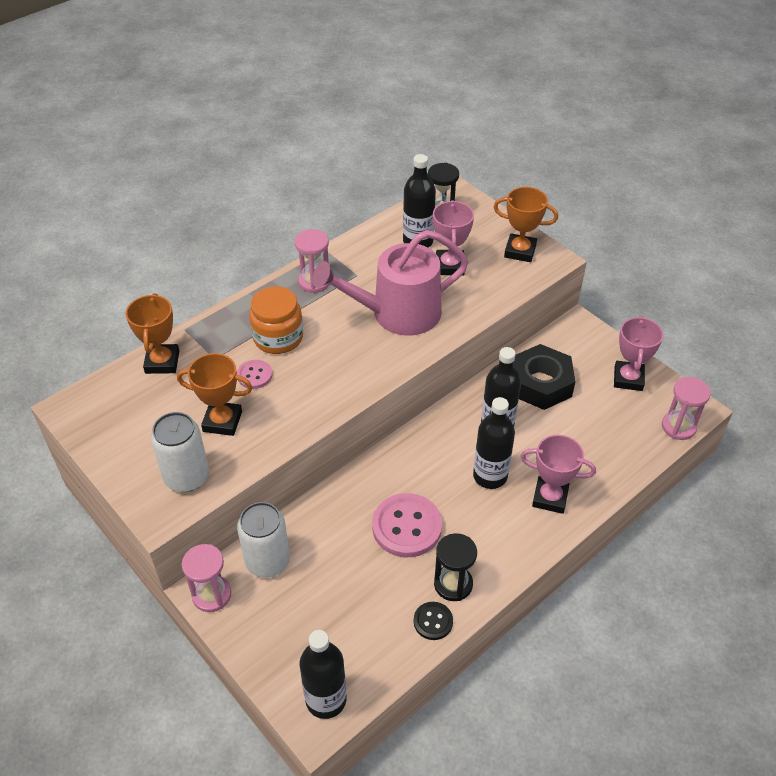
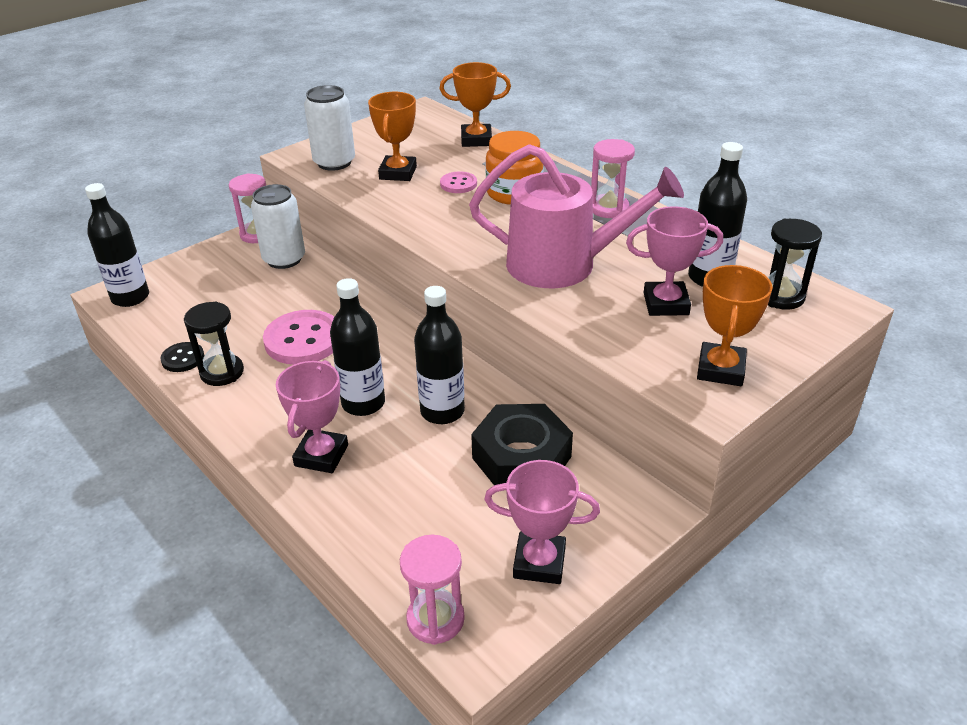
camera: 90 degrees right, 10 degrees down
pink watering can [312,230,469,335] -> pink watering can turned 120 degrees clockwise [469,144,684,288]

